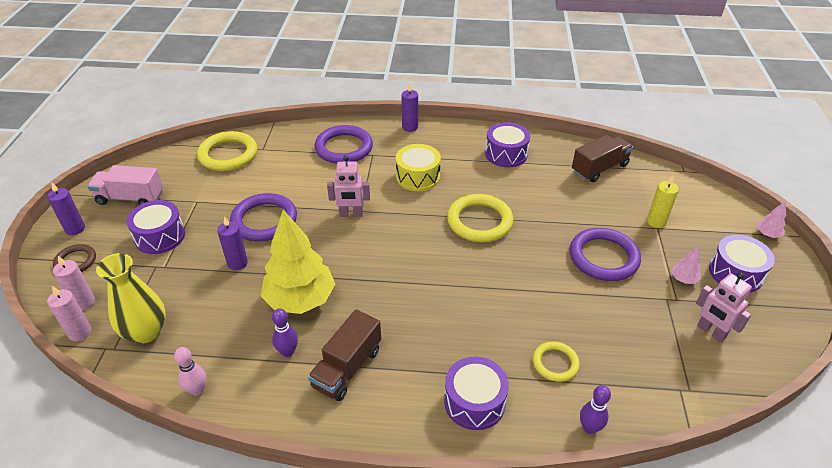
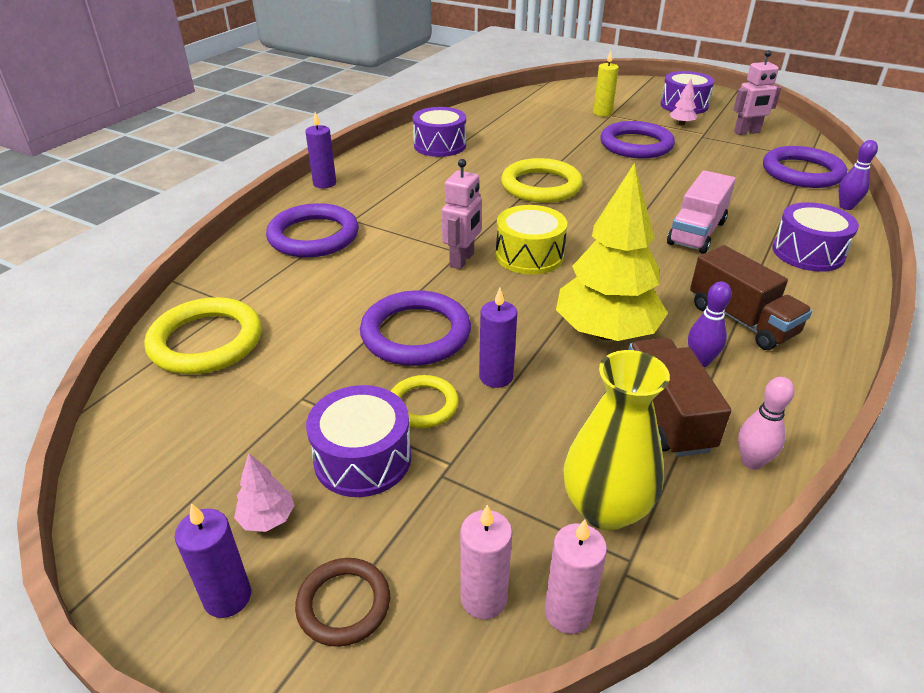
camera: 65 degrees left, 5 degrees down
pink truck [88,165,163,205] -> pink truck moved to [667,170,736,254]
yellow drum [396,144,441,191] -> yellow drum moved to [496,205,567,275]
yellow ring [533,341,580,382] -> yellow ring moved to [391,375,459,428]
brown truck [572,135,633,182] -> brown truck moved to [628,338,731,457]
pink tree [757,202,786,238] -> pink tree moved to [234,453,295,532]
none -> purple ring [763,146,847,188]

